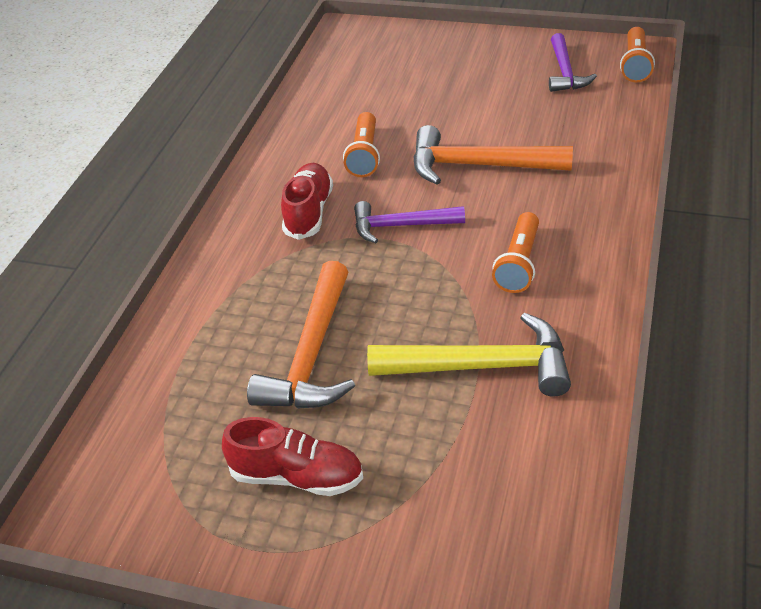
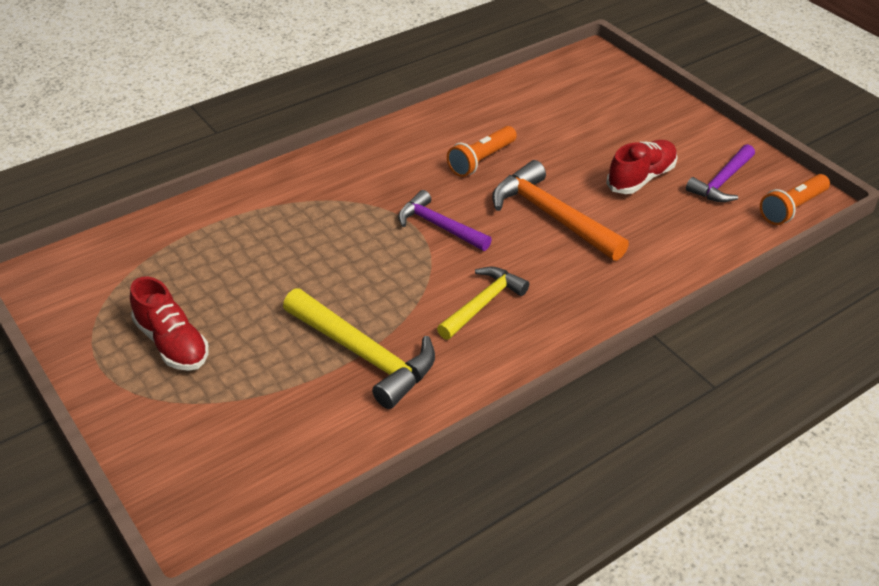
camera: 35 degrees right, 0 degrees up
orange hammer [247,261,355,409] -> none
red shoe [281,163,333,240] -> red shoe moved to [606,140,677,194]
orange flashlight [492,212,539,293] -> yellow hammer [437,267,529,340]

